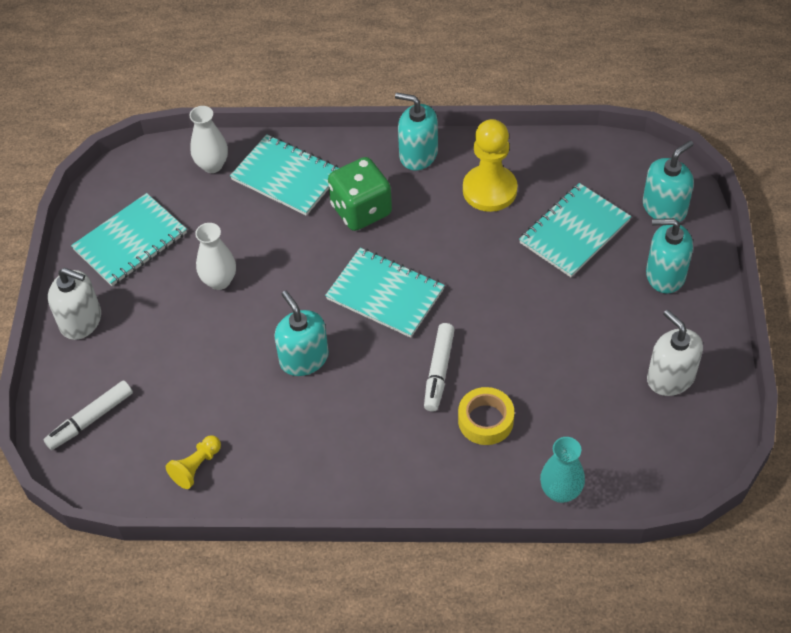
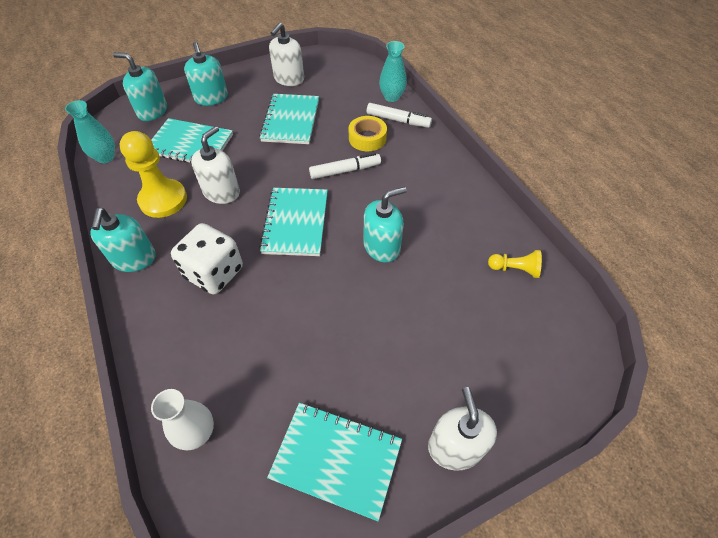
camera: 120 degrees left, 0 degrees up
white marker [44,380,133,450] -> white marker moved to [367,103,432,128]
white vase [195,223,236,290] -> none
turquoise notebook [230,134,339,216] -> turquoise notebook moved to [259,94,319,144]
turquoise soap dispenser [274,291,329,376] -> turquoise soap dispenser turned 150 degrees counterclockwise [363,187,407,262]
green dice [328,157,392,231] -> white dice [171,223,243,294]
none -> turquoise vase [65,100,115,163]
none -> white soap dispenser [191,126,240,204]

